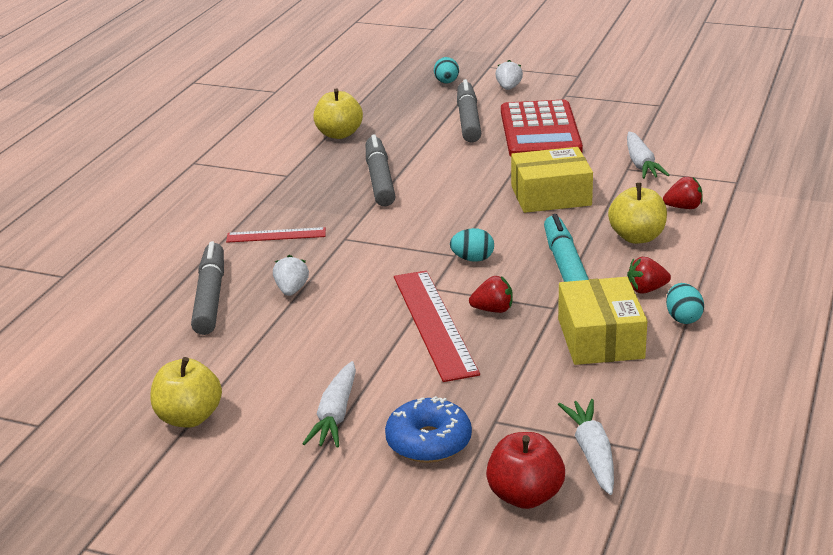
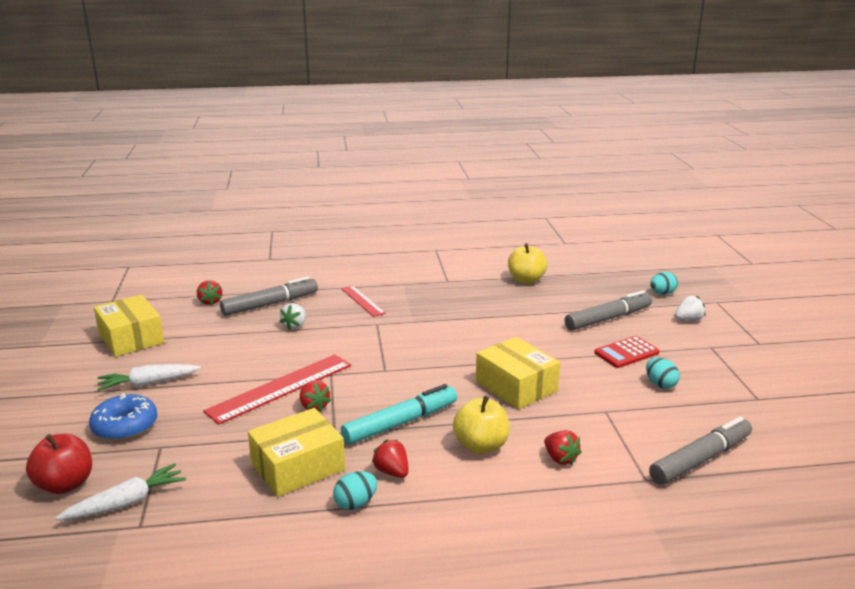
camera: 60 degrees right, 5 degrees down
yellow apple [150,357,222,428] -> yellow box [94,295,164,357]
white strawberry [273,255,309,296] -> white strawberry turned 135 degrees clockwise [280,303,306,330]
grey marker [366,134,395,206] -> grey marker moved to [649,416,752,485]
turquoise egg [450,228,494,262] -> turquoise egg moved to [646,358,680,389]
red calculator [501,100,583,157] -> red calculator [594,336,660,368], size x0.53
white carrot [627,131,670,179] -> none
none -> red strawberry [197,280,222,305]

